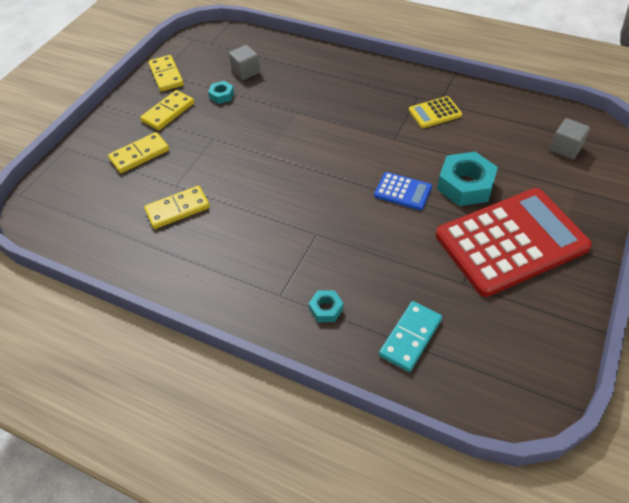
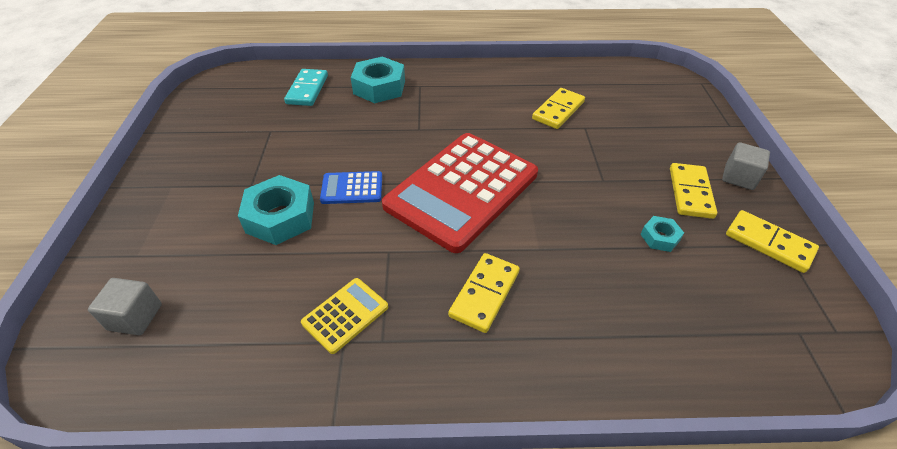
camera: 150 degrees right, 5 degrees down
yellow domino [108,132,169,173] -> yellow domino moved to [448,253,520,333]
grey cube [229,45,260,80] -> grey cube moved to [722,142,770,190]
turquoise nut [309,290,344,322] -> turquoise nut [351,56,405,103], size x1.97
red calculator [436,188,592,297] -> red calculator moved to [382,133,538,253]

